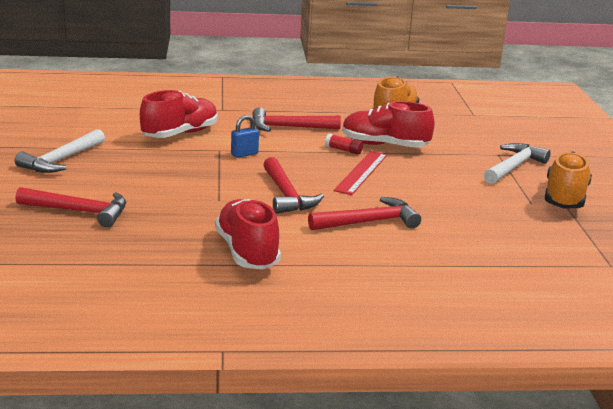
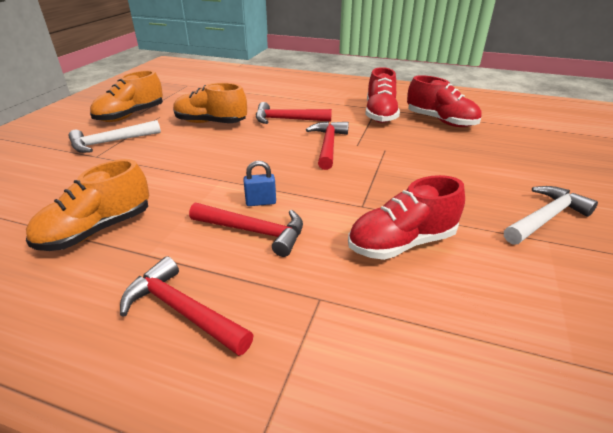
camera: 155 degrees left, 10 degrees up
red hammer [16,187,126,227] -> red hammer moved to [120,256,254,356]
blue padlock [231,115,259,158] -> blue padlock moved to [243,161,276,206]
red glue stick [325,134,363,154] -> none
red ruler [334,151,387,195] -> none
red shoe [342,101,435,148] -> red shoe moved to [407,75,482,127]
none -> orange shoe [173,83,247,123]

